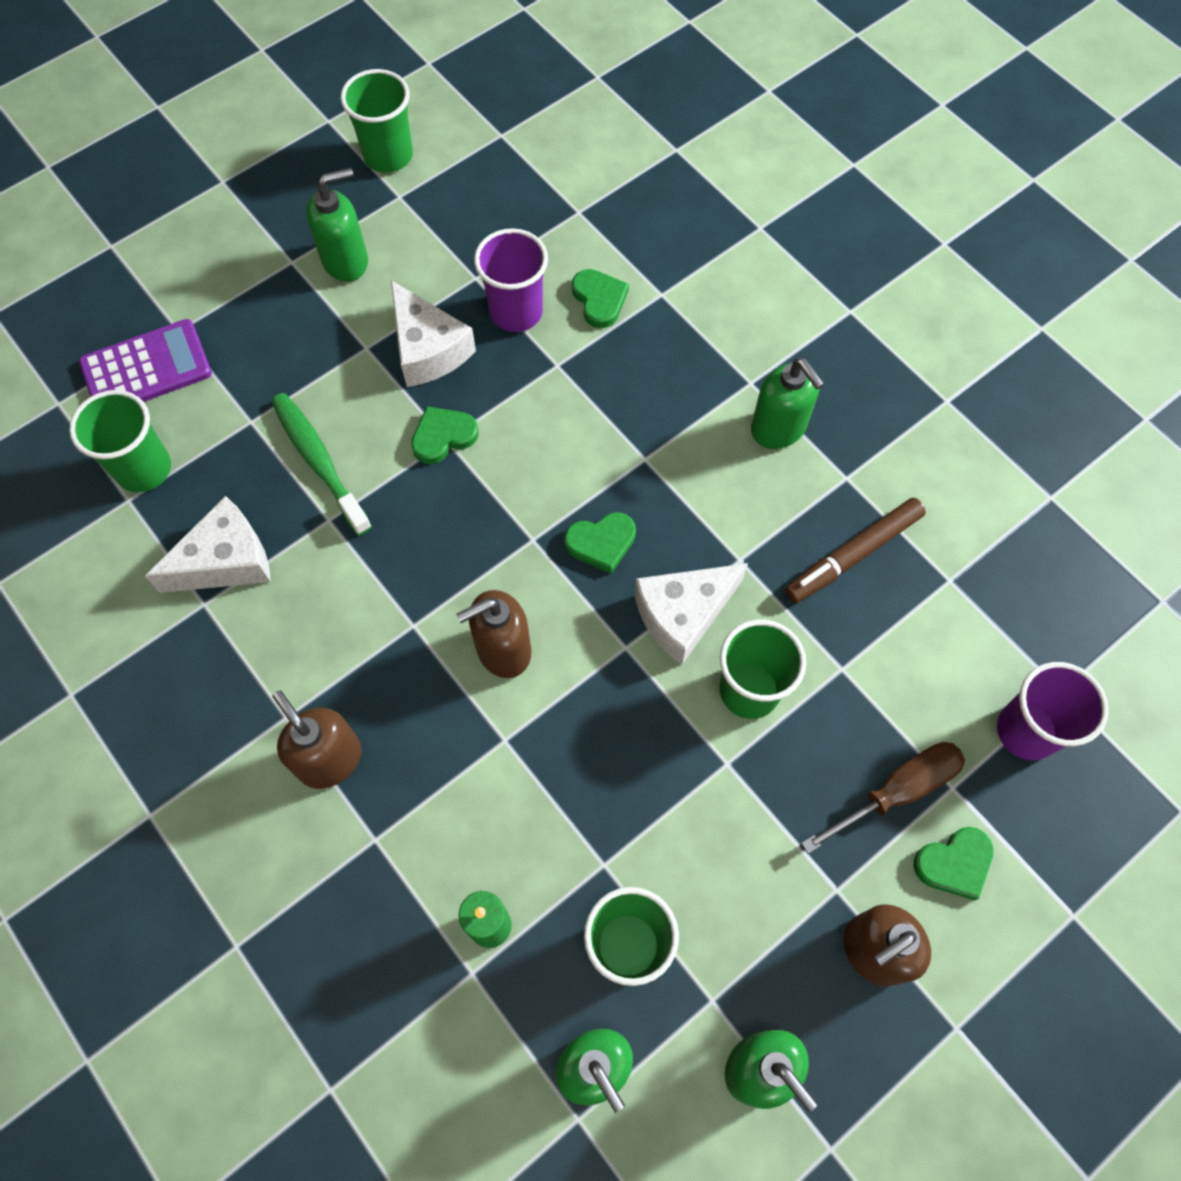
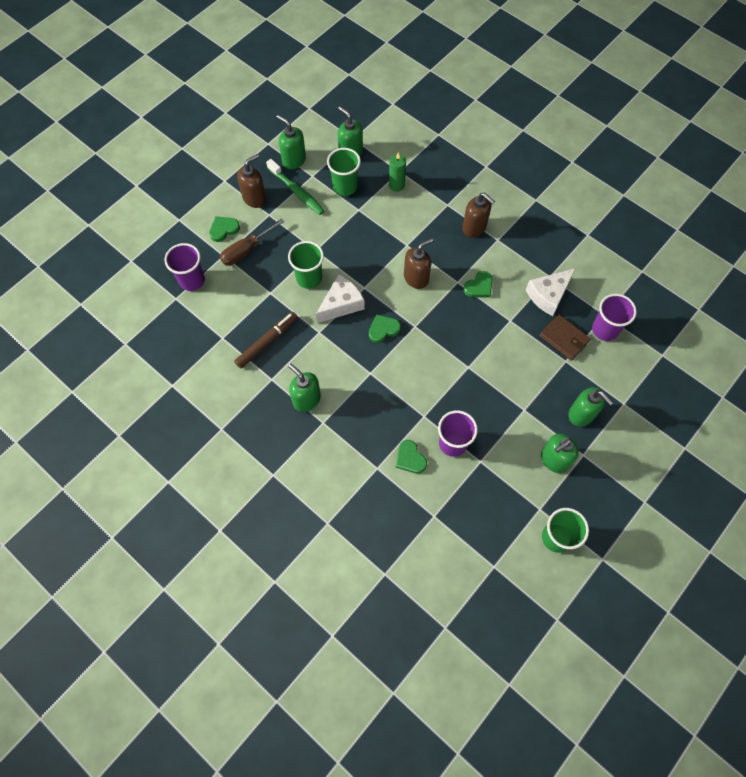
camera: 170 degrees right, 0 degrees up
green cup [69,390,171,492] -> purple cup [592,294,637,341]
purple calculator [79,319,212,402] -> none
green toothbrush [271,393,372,536] -> green toothbrush moved to [266,159,325,215]
white cheese [391,280,476,387] -> none
green heart [411,406,479,464] -> green heart moved to [463,271,493,297]
none -> brown wallet [539,314,591,361]
none -> green soap dispenser [568,387,614,426]

